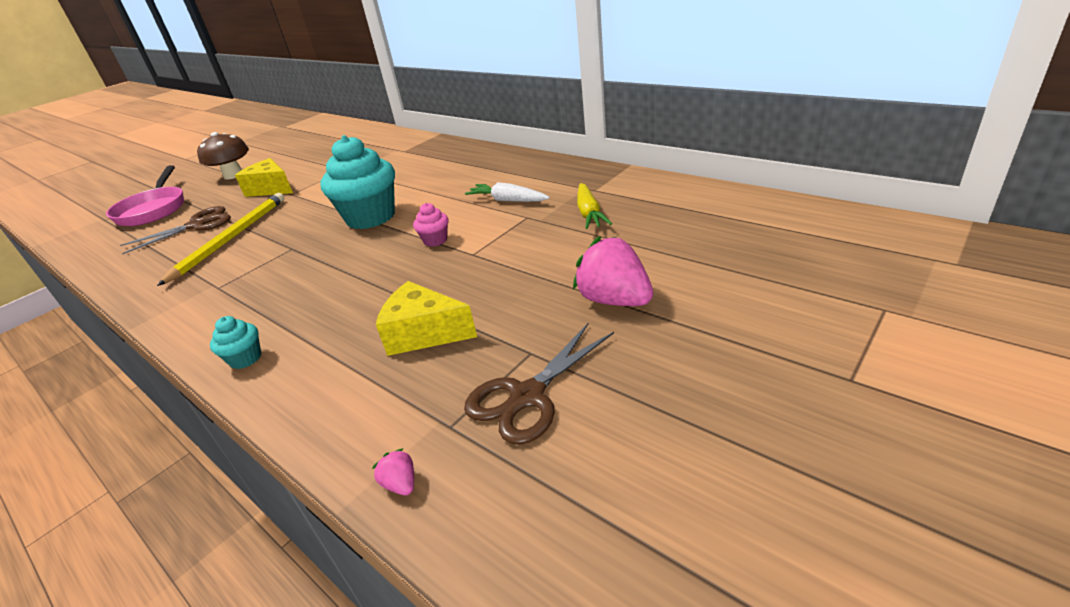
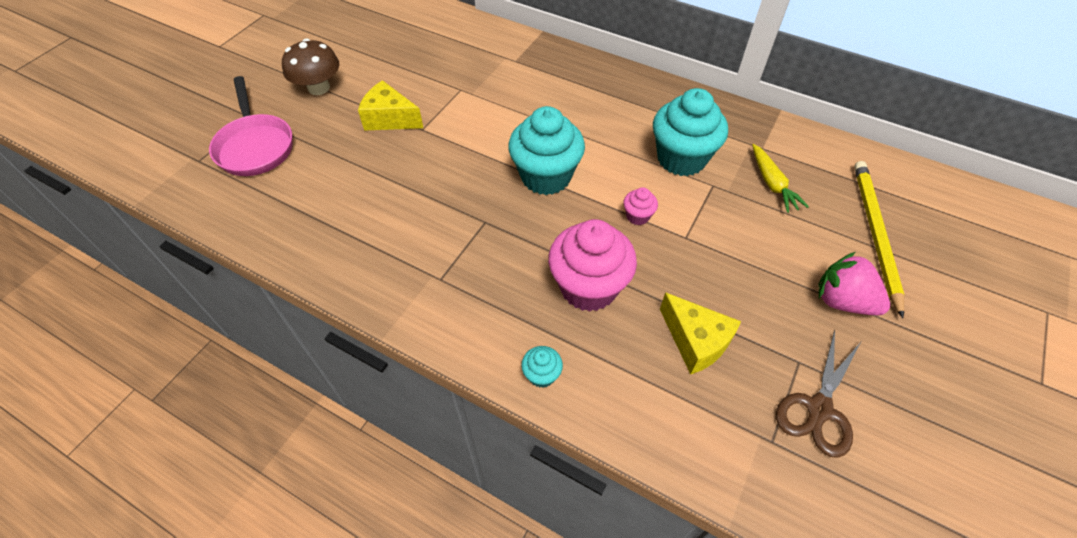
camera: 15 degrees left, 20 degrees up
brown scissors [120,206,231,254] -> none
yellow pencil [157,193,285,286] -> yellow pencil moved to [854,161,904,318]
pink strawberry [372,448,414,495] -> none
yellow cheese [376,281,477,356] -> yellow cheese turned 135 degrees counterclockwise [660,292,741,375]
white carrot [465,182,550,202] -> turquoise cupcake [653,88,728,176]
none -> pink cupcake [548,219,637,312]

